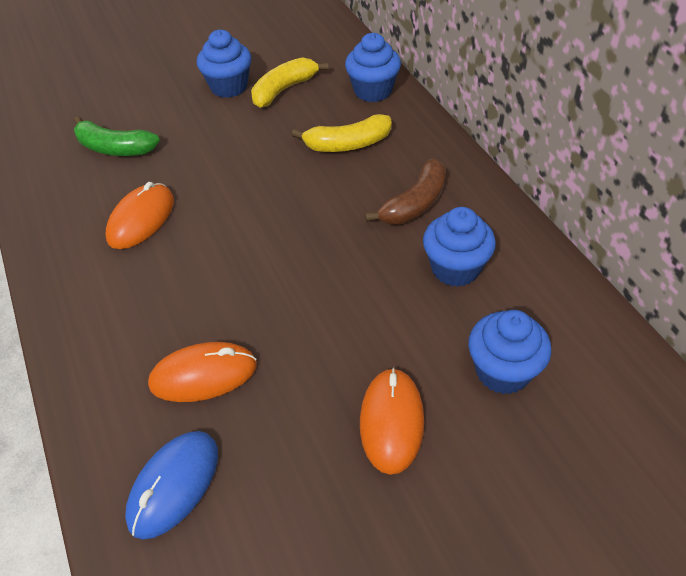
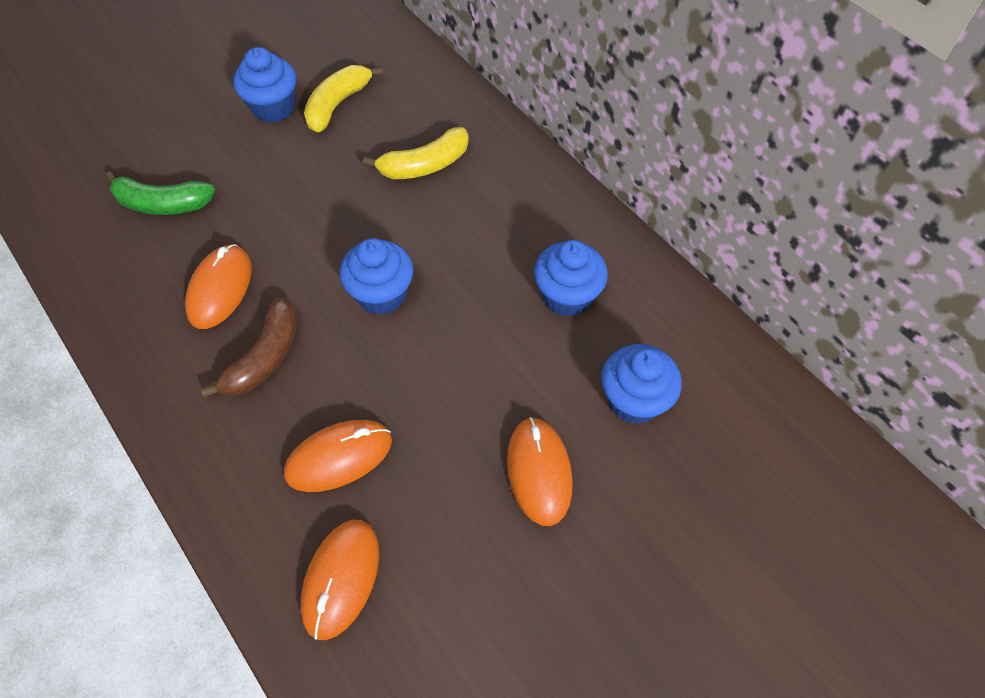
camera: 15 degrees left, 10 degrees up
blue mouse [125,431,218,540] -> orange mouse [301,520,379,640]
blue cupcake [345,33,401,102] -> blue cupcake moved to [340,238,413,315]
brown banana [365,159,446,224] -> brown banana moved to [200,297,298,398]

